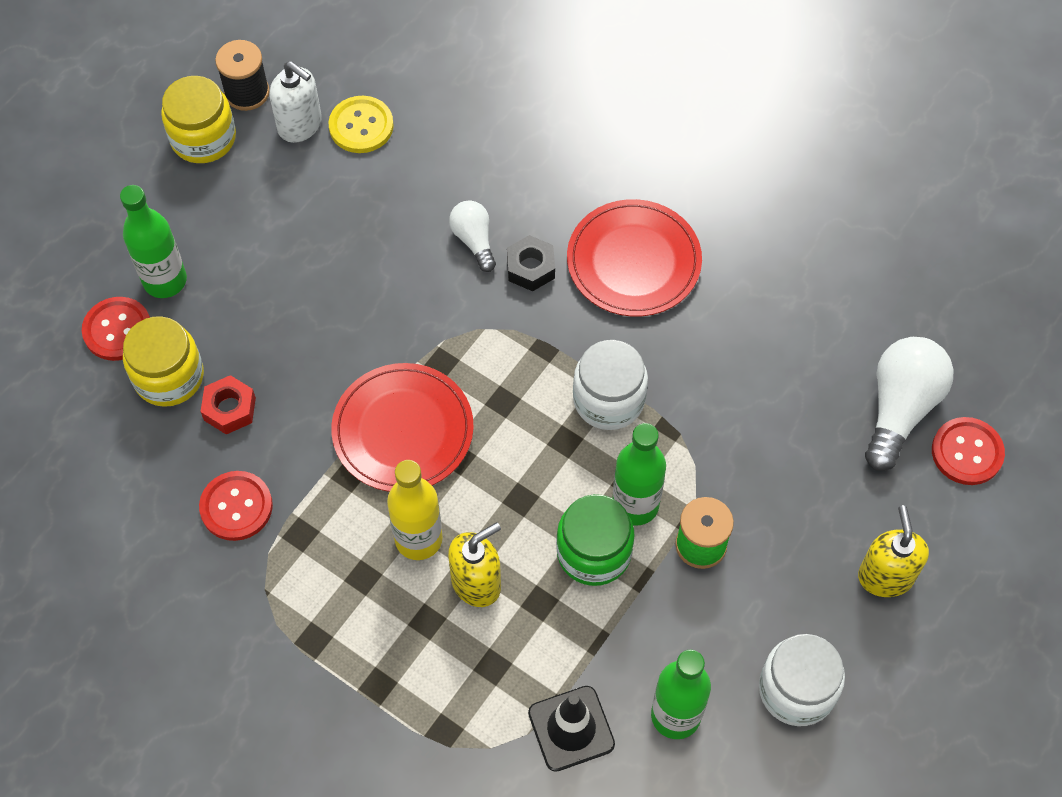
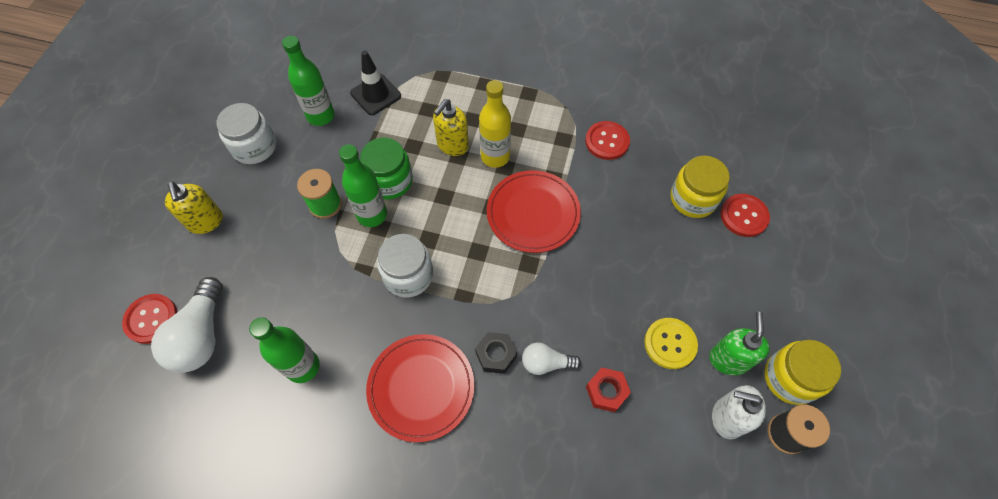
camera: 160 degrees right, 0 degrees up
green bottle [120,185,187,298] -> green bottle moved to [249,317,320,383]
red nut [200,375,256,434] -> red nut moved to [586,368,631,412]
yellow button [329,96,394,153] -> yellow button moved to [644,318,698,369]
white light bulb [449,200,496,272] -> white light bulb turned 135 degrees clockwise [522,342,581,375]
none -> green soap dispenser [709,312,770,376]

